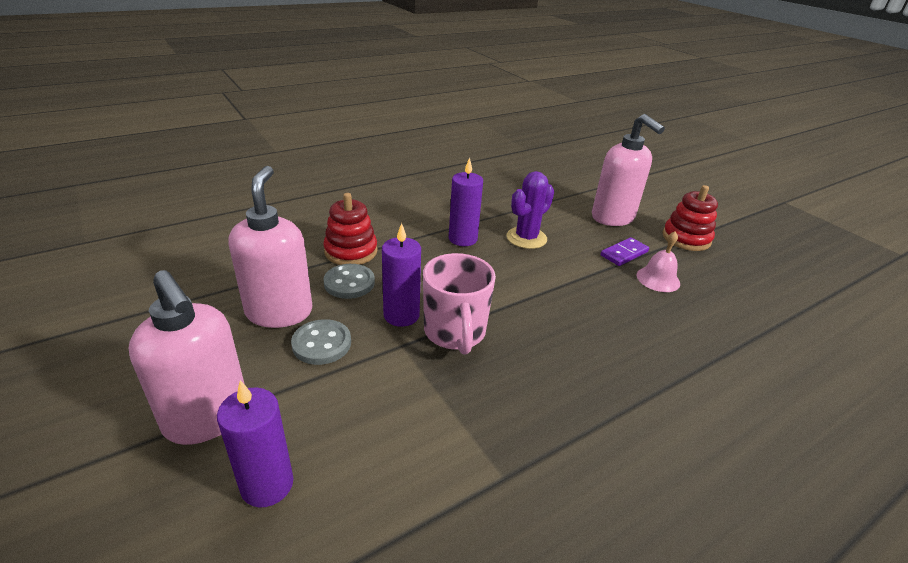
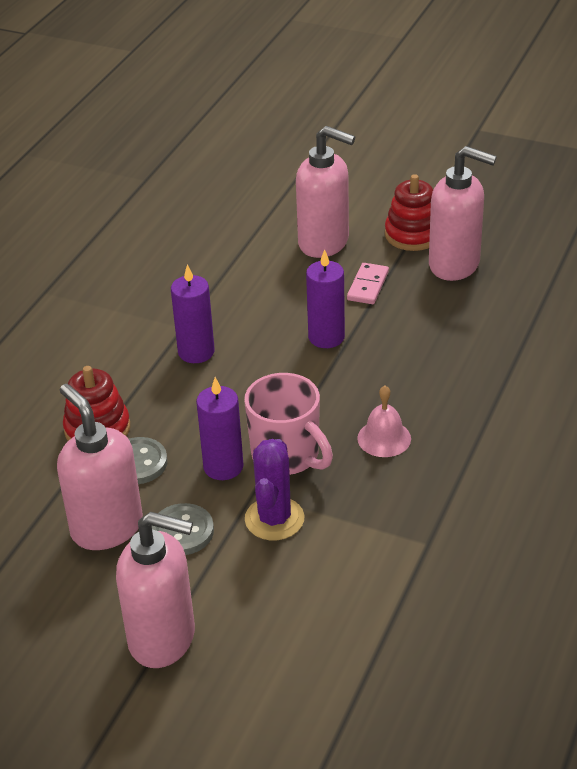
camera: 30 degrees left, 5 degrees up
purple candle [217,380,294,508] -> purple candle moved to [306,249,345,348]
purple cactus [507,171,554,249] -> purple cactus moved to [245,439,304,540]
purple domino [601,237,649,266] -> pink domino [347,263,389,304]
pink bell [637,231,680,292] -> pink bell moved to [357,386,411,457]
none -> pink soap dispenser [429,146,497,281]

